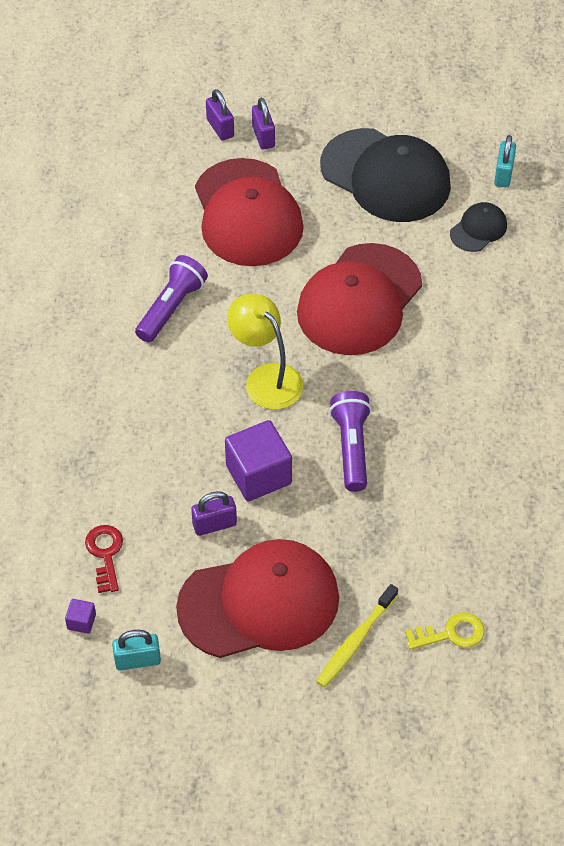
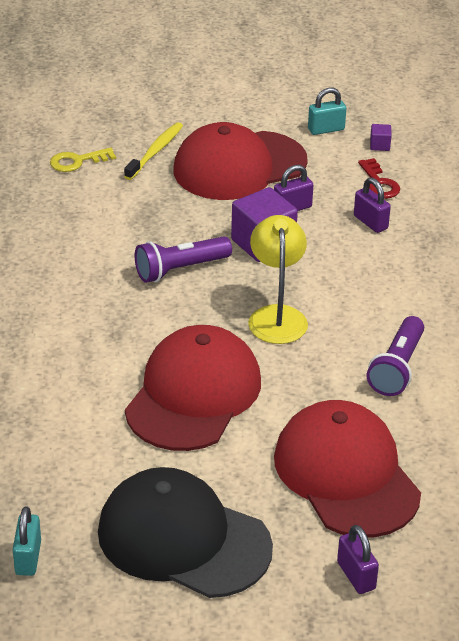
camera: 170 degrees right, 15 degrees down
purple padlock [206,89,234,141] -> purple padlock moved to [354,178,391,233]
yellow lamp [227,294,304,410] -> yellow lamp turned 135 degrees counterclockwise [248,215,308,344]
purple flashlight [329,391,371,492] -> purple flashlight turned 75 degrees clockwise [135,236,232,283]
black cap [450,202,507,252] -> none

